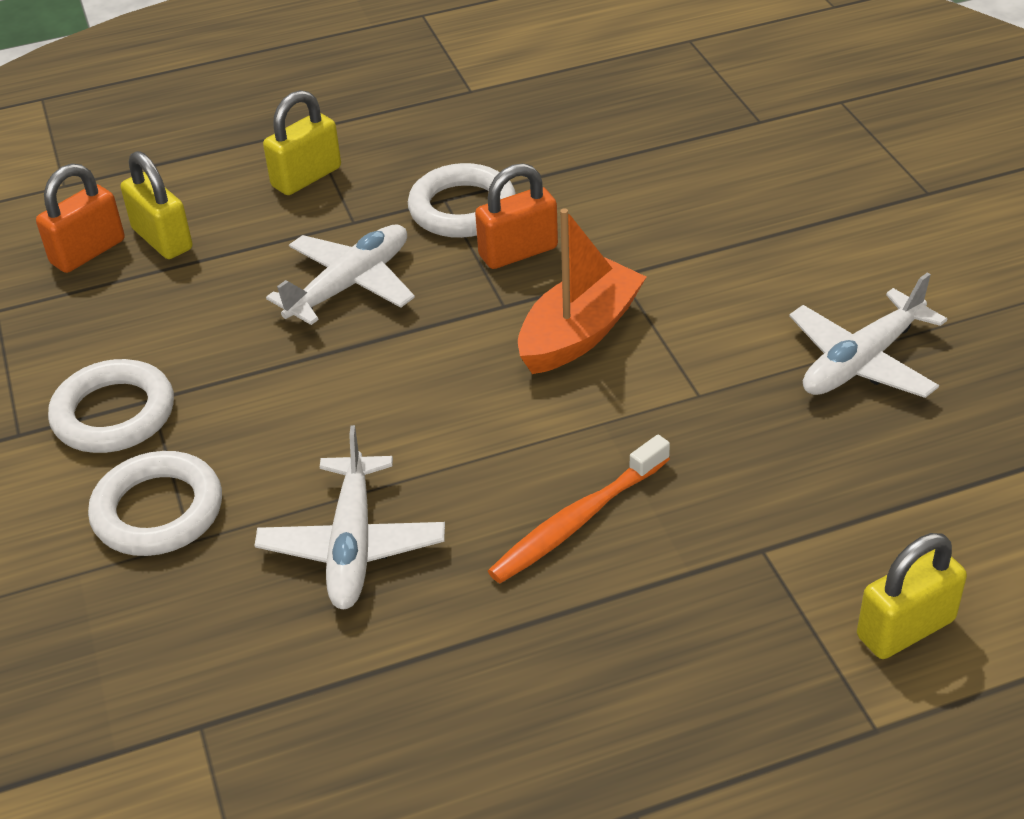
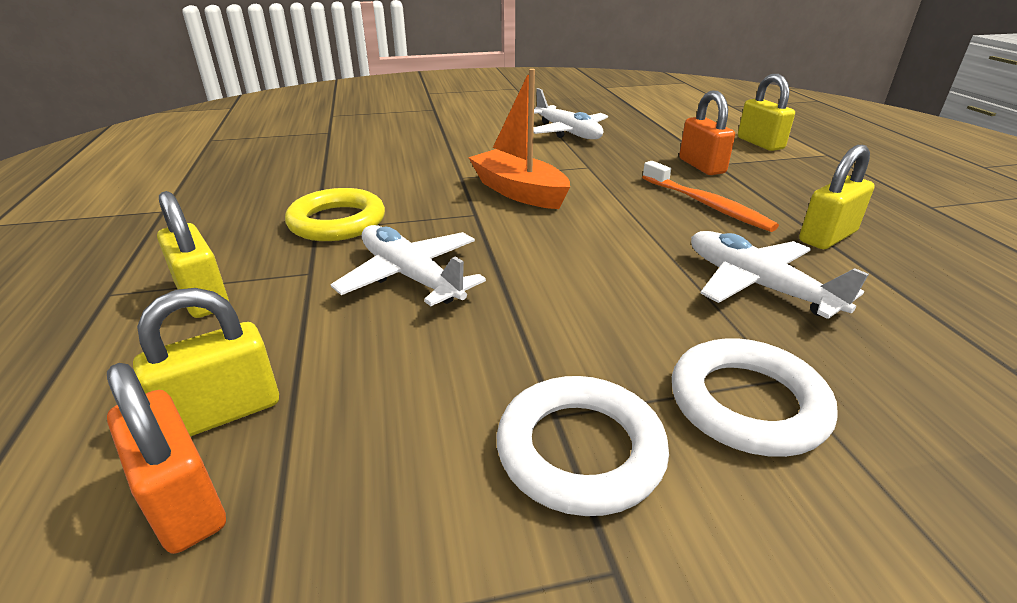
camera: 85 degrees left, 10 degrees down
white plane [254,425,445,609] -> white plane turned 135 degrees counterclockwise [691,231,869,319]
white ring [408,163,516,238] -> yellow ring [285,188,385,241]
orange padlock [475,163,558,269] -> orange padlock moved to [679,91,735,175]
none -> yellow padlock [799,145,875,249]

